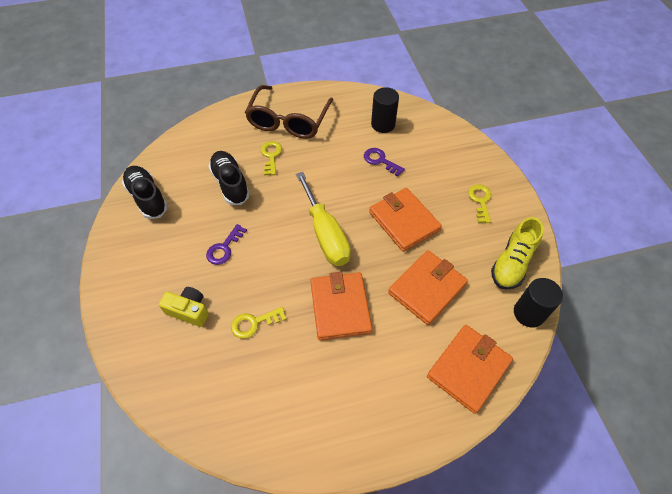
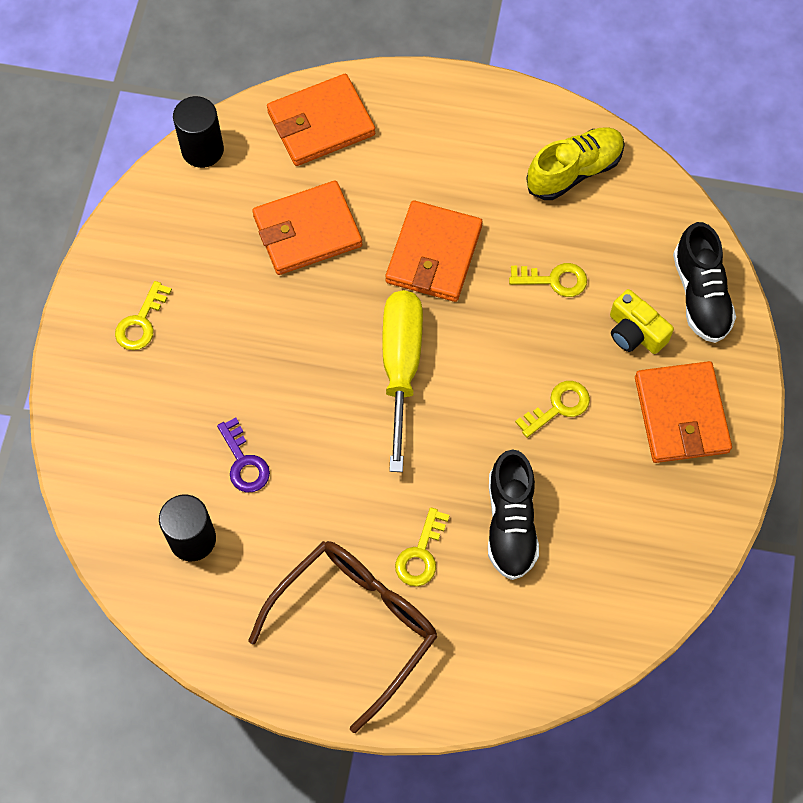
camera: 155 degrees left, 10 degrees up
black shoe [122,166,168,219] -> black shoe moved to [673,222,736,343]
purple key [206,224,247,265] -> yellow key [515,381,590,438]
orange wallet [369,188,442,252] -> orange wallet moved to [635,361,732,463]
yellow shoe [491,217,544,290] -> yellow shoe moved to [526,127,625,200]

